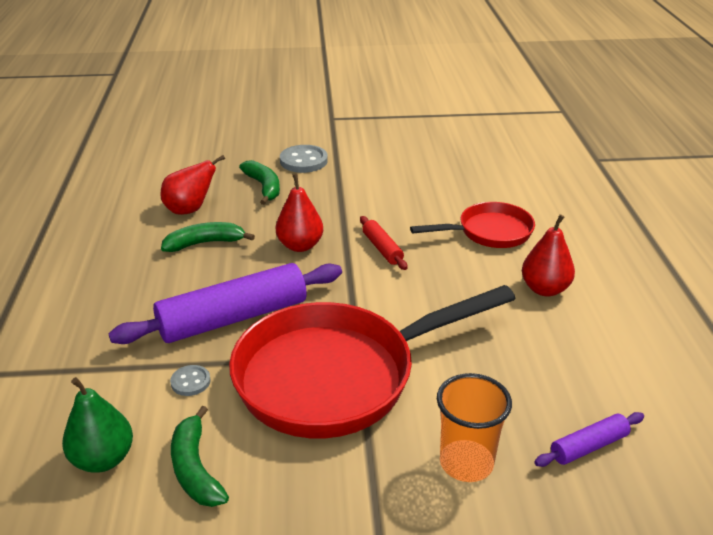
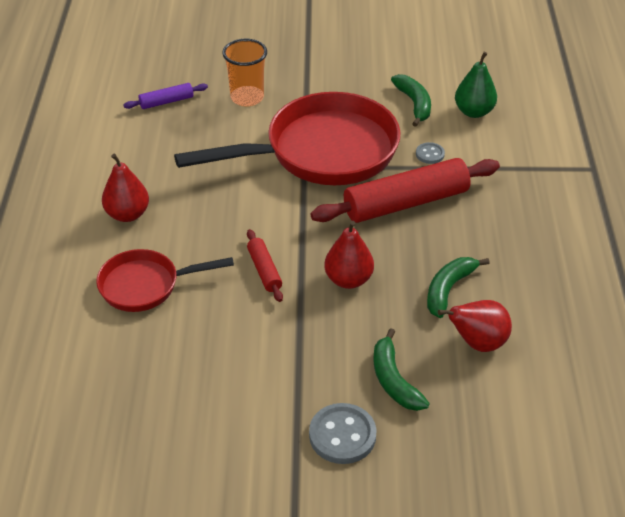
camera: 175 degrees left, 10 degrees up
purple rolling pin [108,263,342,344] -> red rolling pin [311,158,500,223]
green banana [161,222,255,252] -> green banana turned 135 degrees clockwise [427,257,490,318]

